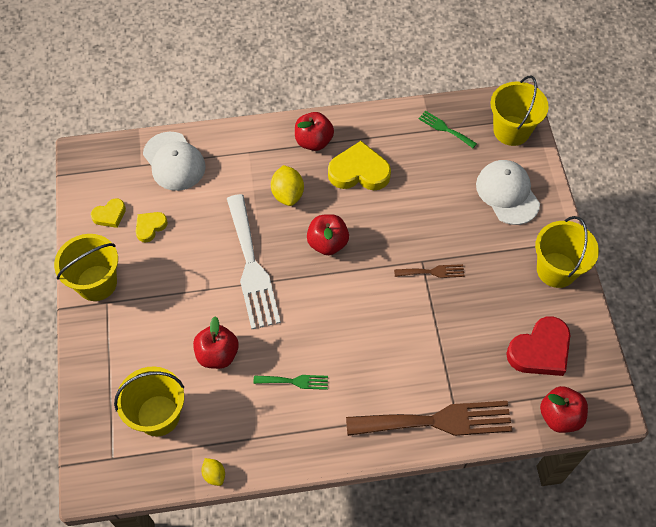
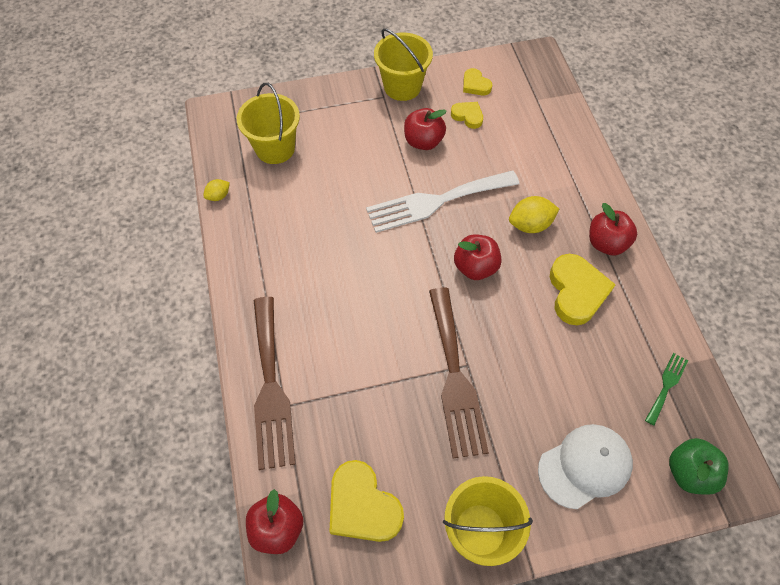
camera: 85 degrees right, 0 degrees up
white cap [143,132,206,191] -> none
red apple [193,316,239,369] -> red apple moved to [404,108,447,150]
green fork [253,375,328,390] -> none
brown fork [394,264,465,278] -> brown fork [429,287,489,458], size x2.17
yellow bucket [491,76,548,146] -> green apple [669,438,729,495]
red heart [506,316,570,376] -> yellow heart [329,460,404,542]

